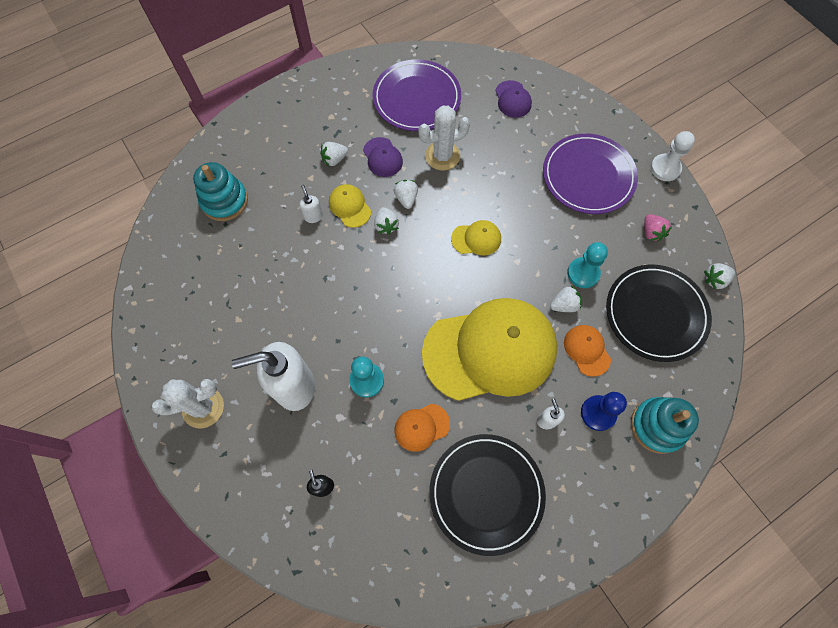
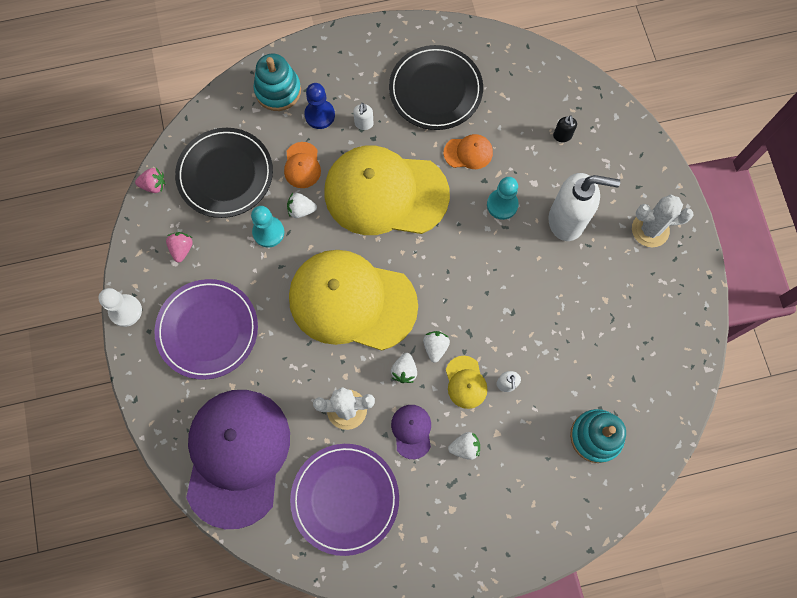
camera: 160 degrees left, 5 degrees up
yellow cap [451,220,501,255] -> yellow cap [289,250,418,351], size x2.50
purple cap [495,80,532,118] -> purple cap [186,390,290,529], size x2.50
white strawberry [704,263,735,290] -> pink strawberry [135,168,165,193]

